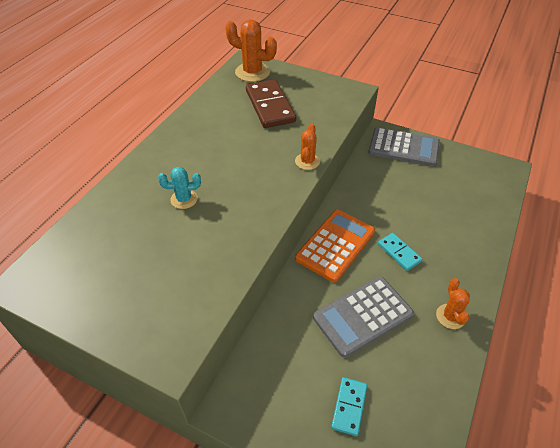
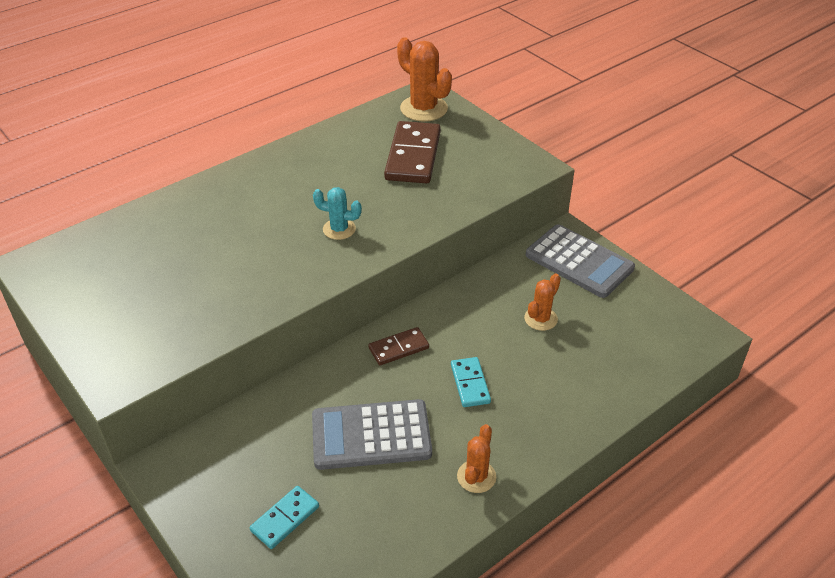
camera: 25 degrees right, 5 degrees down
turquoise cactus [158,167,201,209] -> turquoise cactus moved to [313,187,362,240]
orange cactus [295,124,320,170] -> orange cactus moved to [524,274,561,331]
orange calculator [295,210,375,282] -> brown domino [368,327,429,365]

